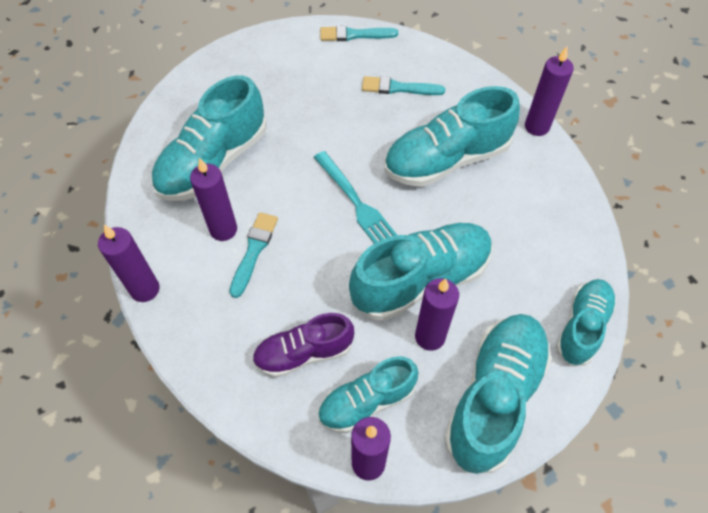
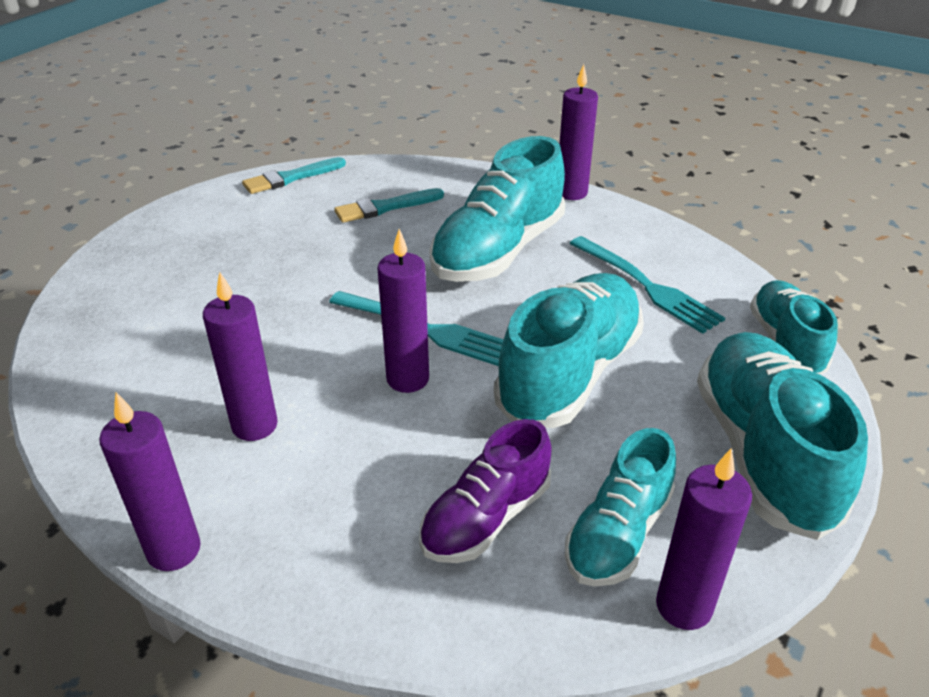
camera: 30 degrees left, 20 degrees down
turquoise shoe [151,75,267,201] -> none
turquoise brush [230,212,278,298] -> none
purple candle [415,278,459,351] -> purple candle moved to [377,229,429,393]
none -> turquoise fork [570,236,725,334]

